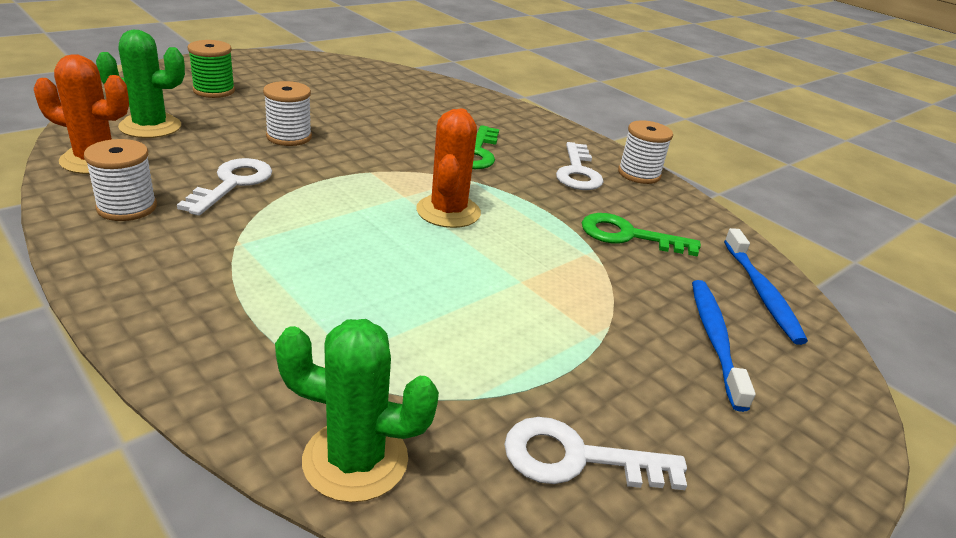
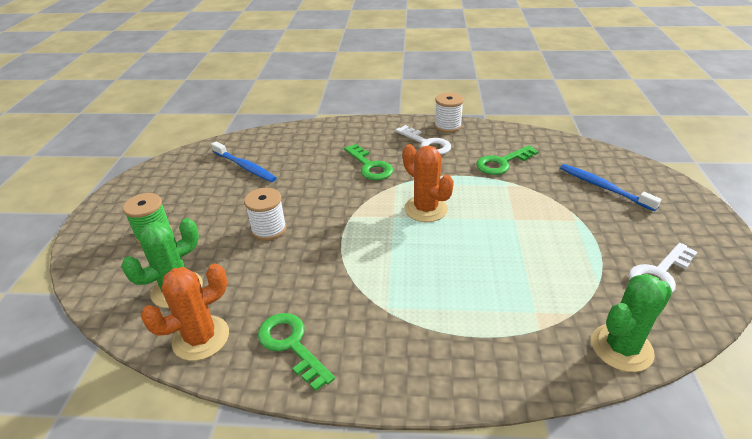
camera: 40 degrees left, 5 degrees up
white spool [84,139,157,221] -> green key [258,313,335,392]
white key [177,158,272,216] -> none
blue toothbrush [724,228,808,345] -> blue toothbrush moved to [211,141,277,182]

